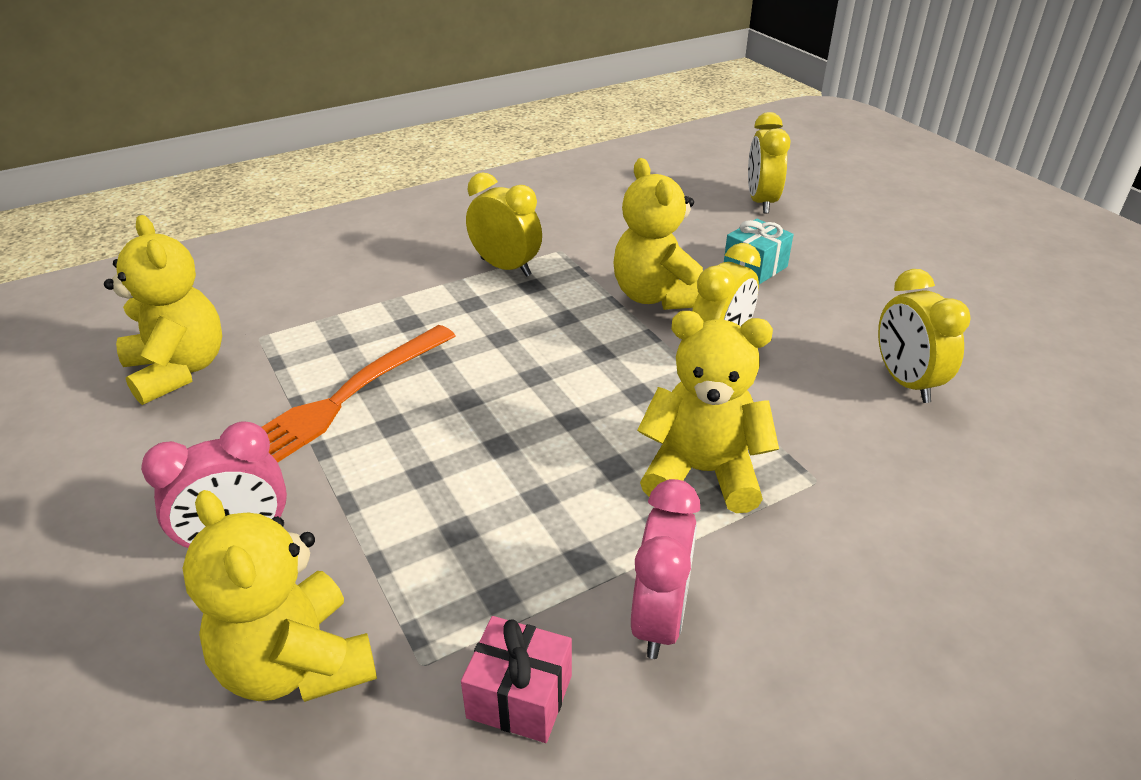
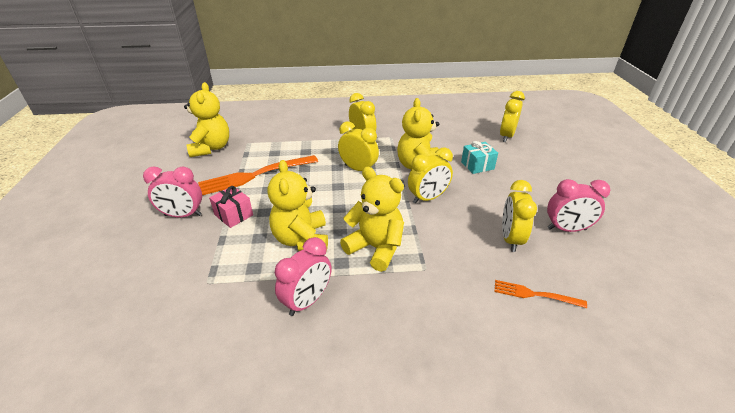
camera: 25 degrees right, 0 degrees up
yellow teddy bear [182,490,377,702] -> yellow teddy bear moved to [268,160,328,252]
pink gift [461,616,572,743] -> pink gift moved to [209,186,253,228]
none -> yellow clock [338,121,379,171]
none -> orange fork [494,280,587,308]
none -> pink clock [547,179,610,232]

